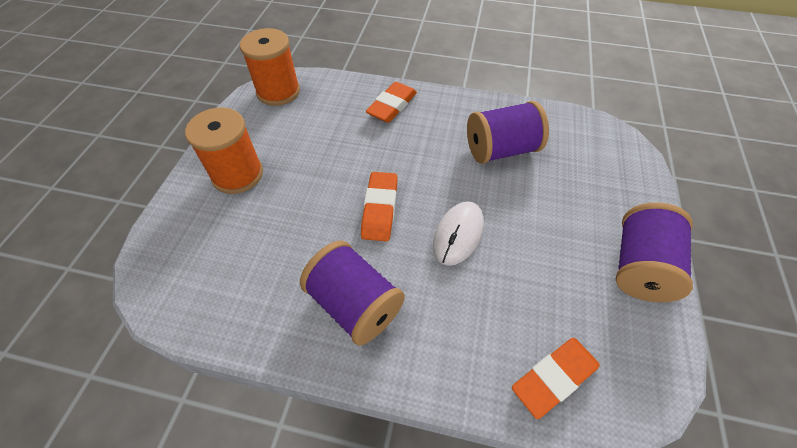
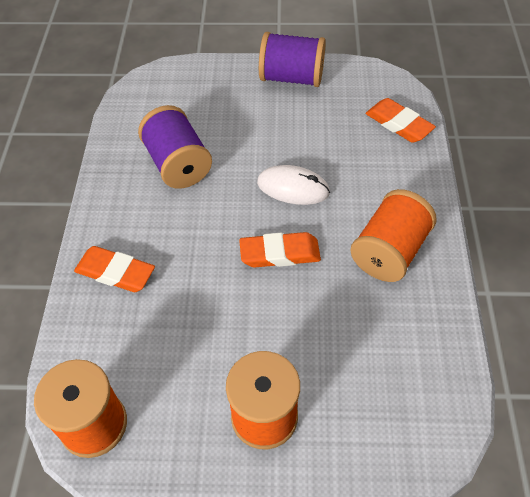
camera: 100 degrees left, 0 degrees up
purple spool [300,241,405,346] -> orange spool [350,189,437,282]

